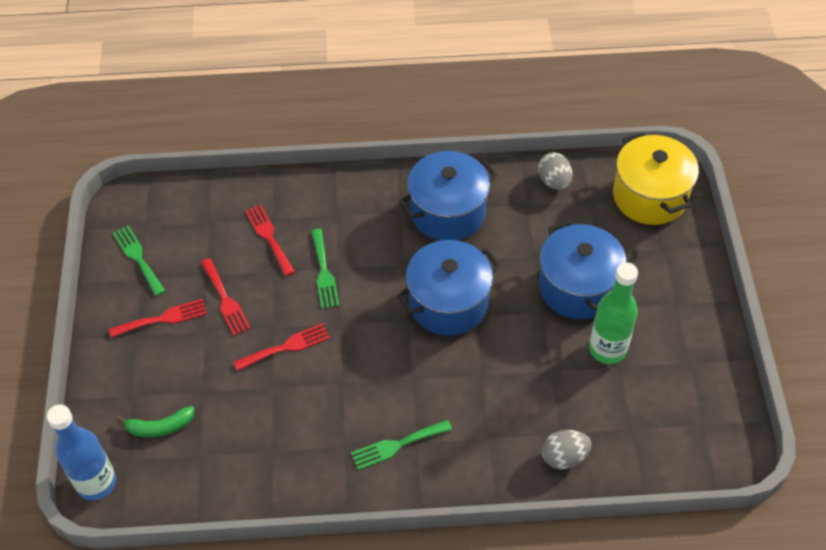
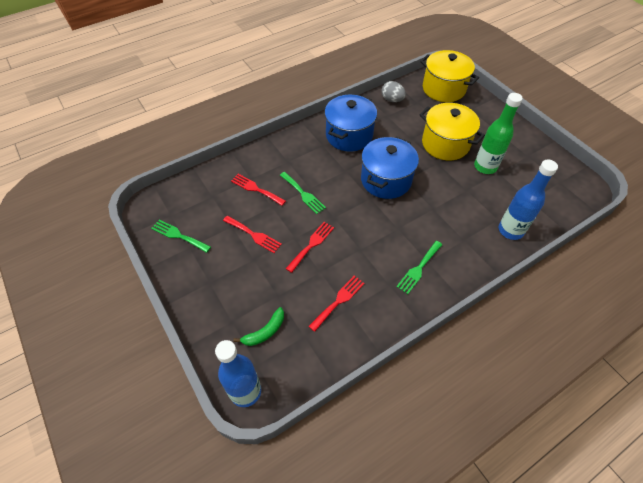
camera: 30 degrees left, 0 degrees up
red fork [109,299,207,338] -> red fork moved to [308,276,365,332]
blue pot [539,220,627,319] -> yellow pot [419,103,485,160]
grey egg [542,430,592,469] -> blue bottle [499,160,558,240]

